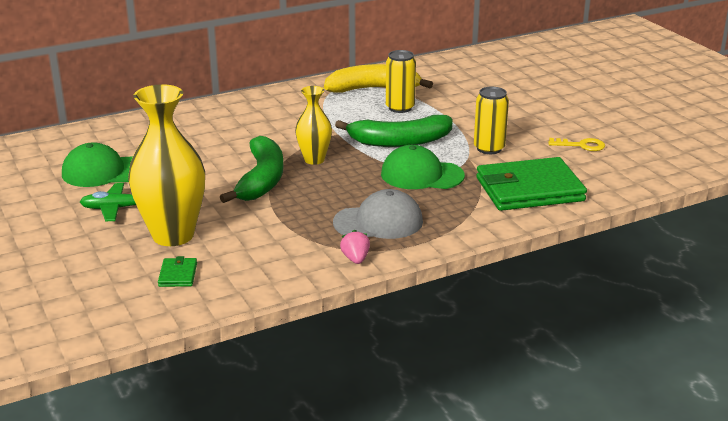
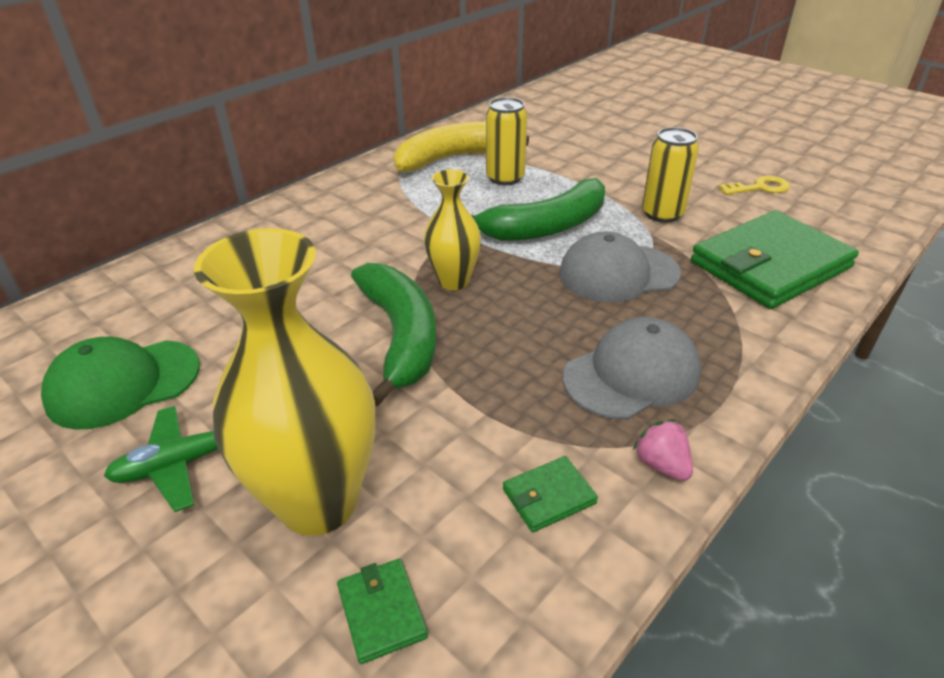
camera: 20 degrees left, 10 degrees up
green cap [381,145,465,189] -> grey cap [559,231,681,302]
none -> green wallet [503,456,598,532]

